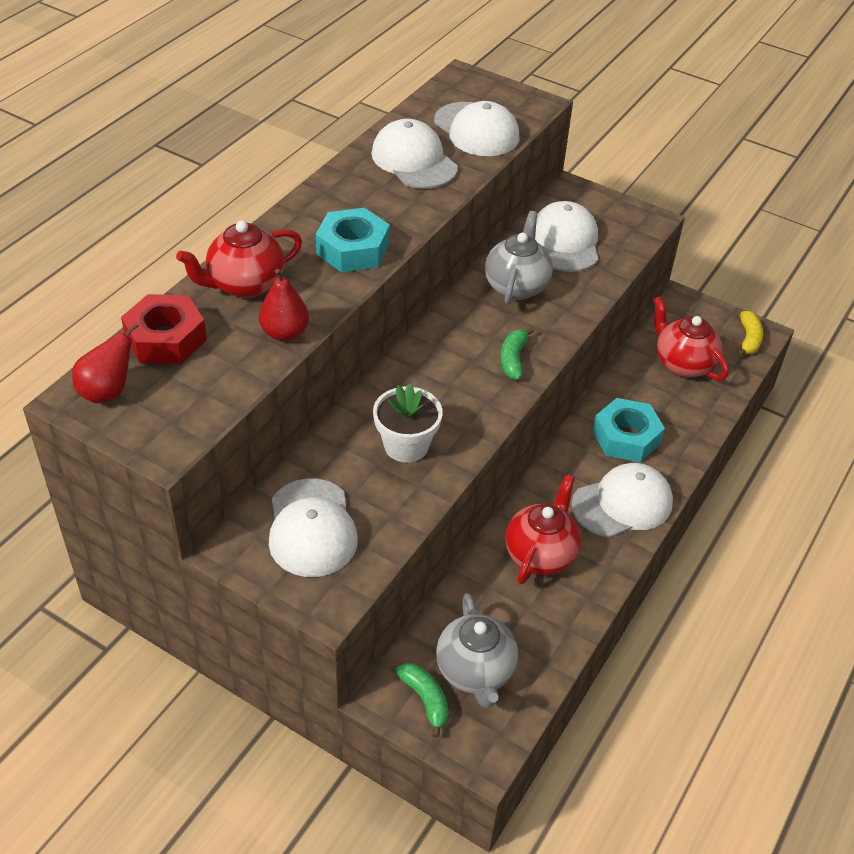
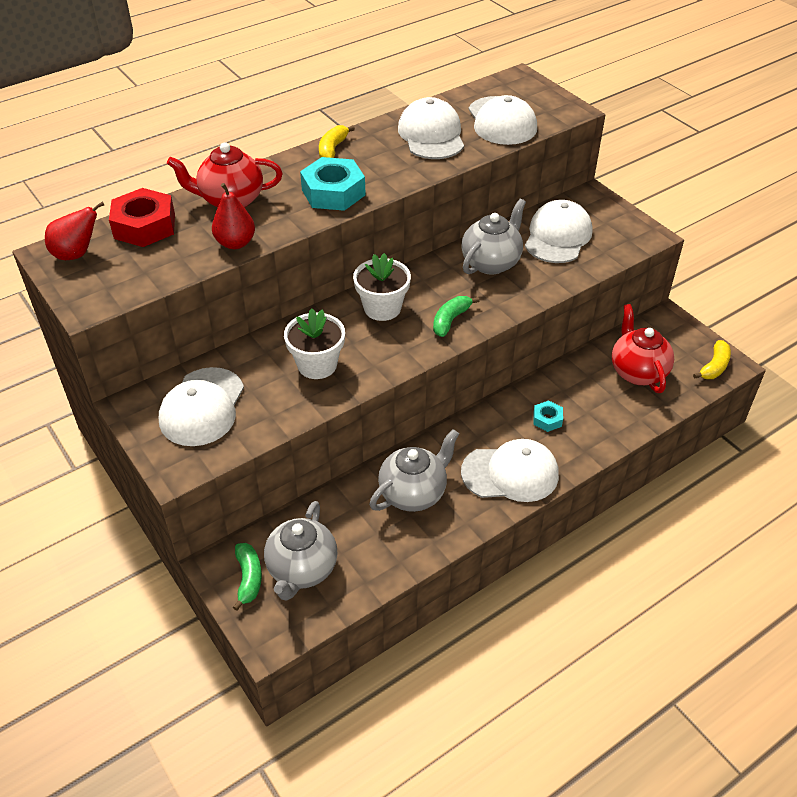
camera: 25 degrees right, 0 degrees up
red teapot [505,474,581,584] -> grey teapot [370,429,459,512]
turquoise nut [593,398,665,462] -> turquoise nut [533,400,563,432], size x0.51
none -> yellow banana [319,125,355,158]
none -> white flower pot [353,253,411,321]

